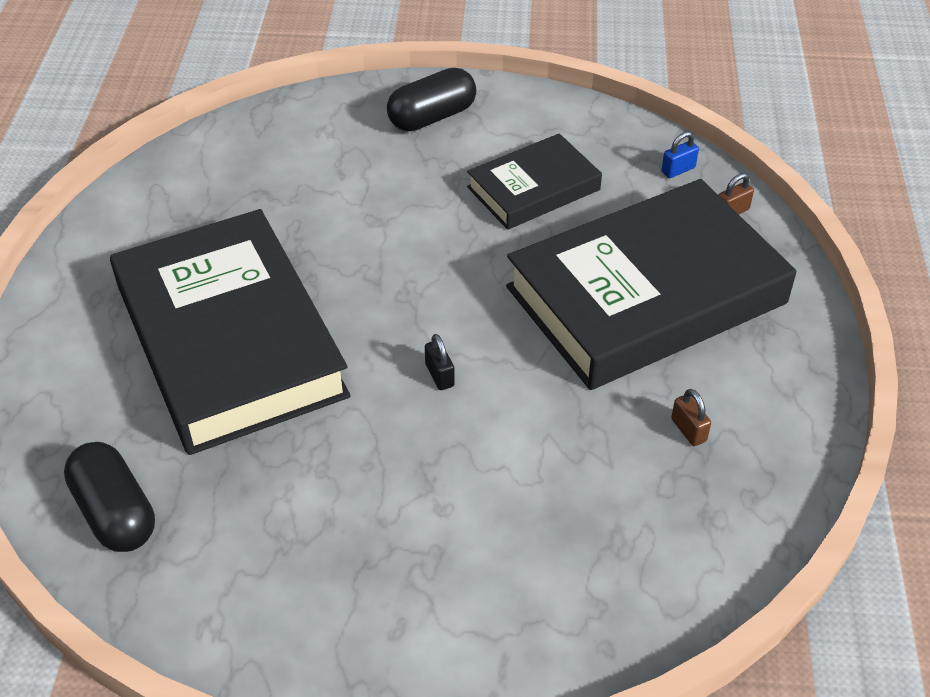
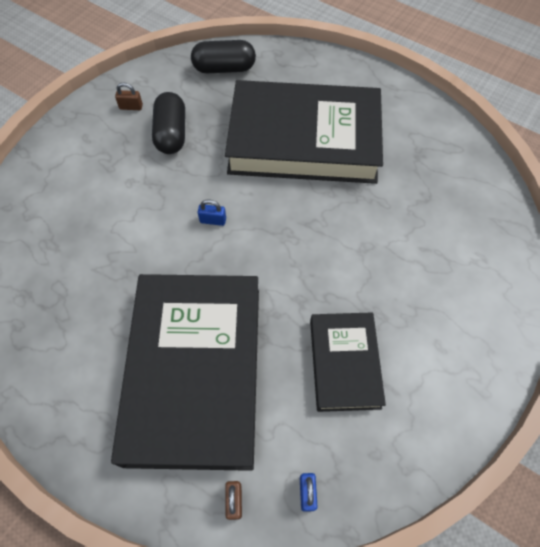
camera: 120 degrees right, 15 degrees up
black capsule [387,68,476,131] -> black capsule moved to [152,92,185,154]
black padlock [425,334,455,390] -> blue padlock [198,200,226,226]
brown padlock [671,389,711,446] -> brown padlock moved to [115,83,143,110]

